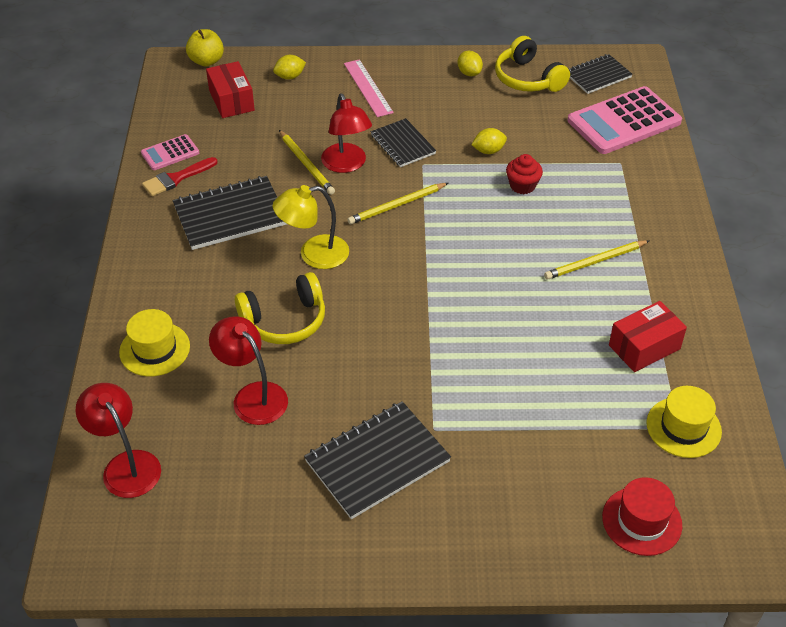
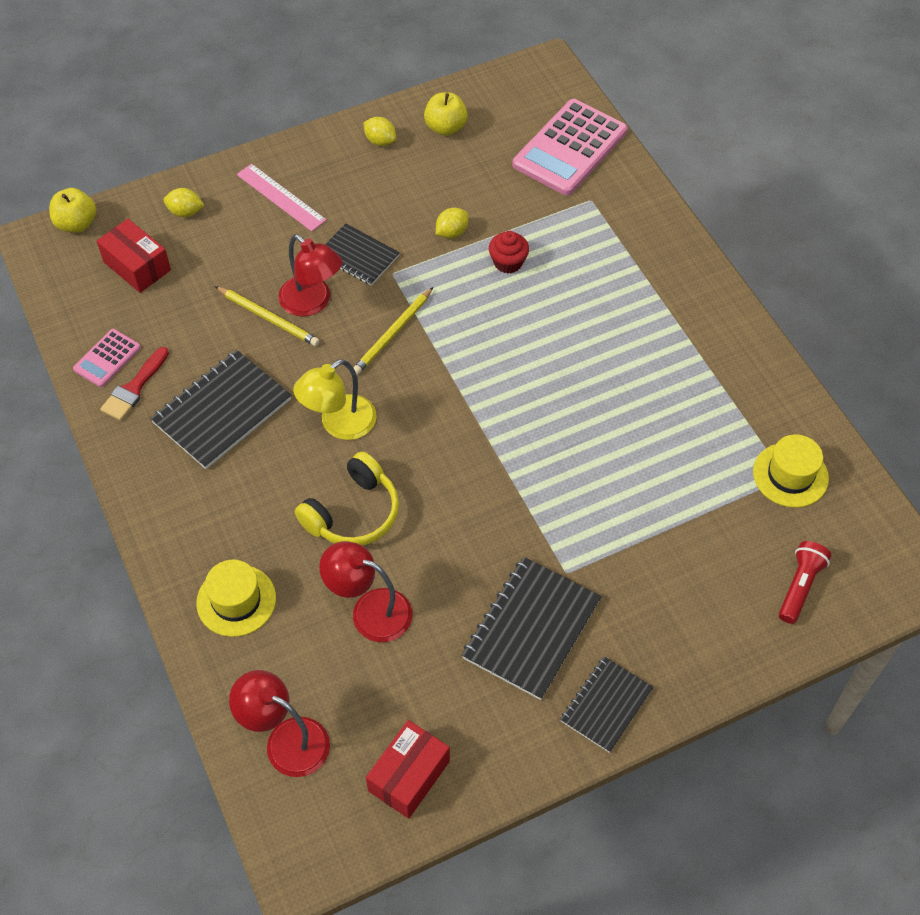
camera: 25 degrees left, 10 degrees up
yellow lemon [273,55,306,80] -> yellow lemon turned 60 degrees clockwise [163,188,204,217]
yellow headphones [495,36,570,92] -> yellow apple [424,92,468,136]
yellow pencil [544,240,650,279] -> none
black notebook [568,54,633,94] -> black notebook moved to [560,656,653,753]
red hat [602,477,682,556] -> red flashlight [779,541,831,624]
red box [609,301,687,372] -> red box moved to [366,720,450,819]

